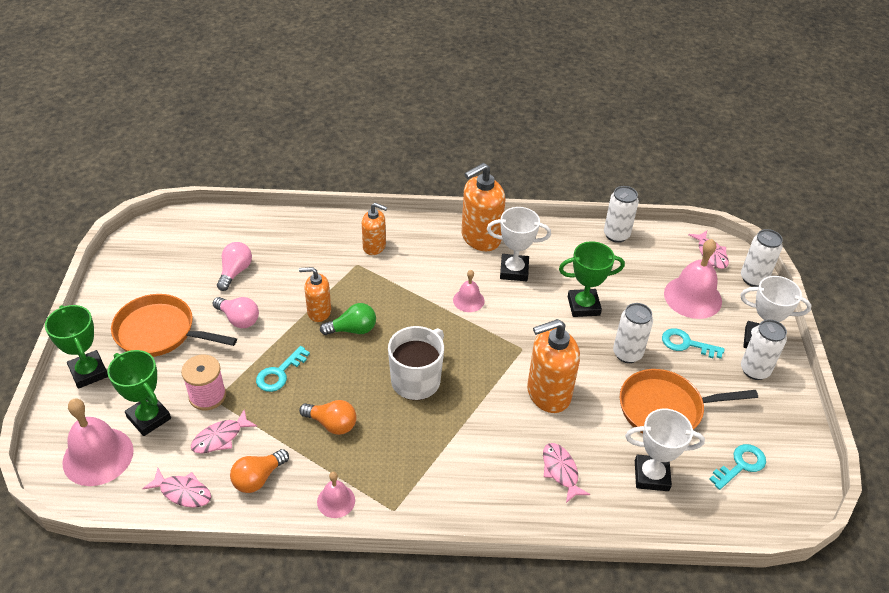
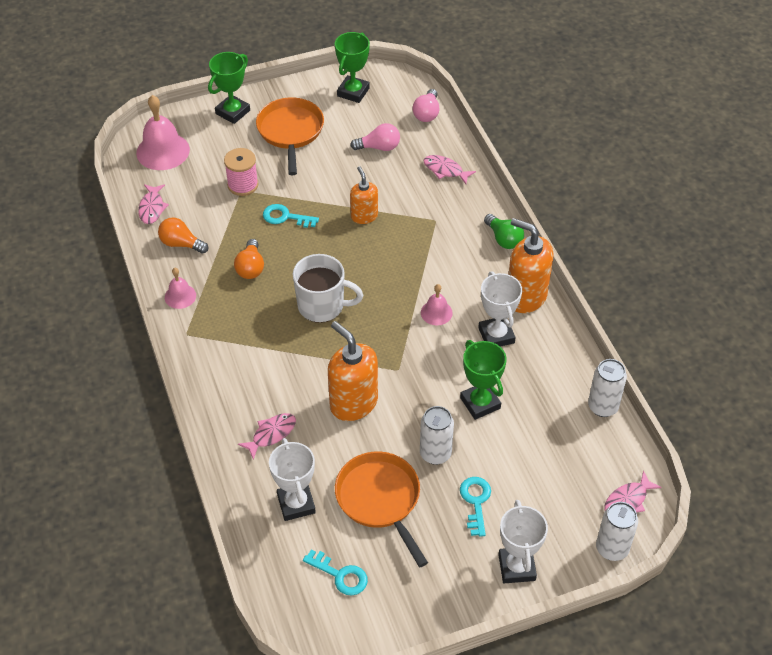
camera: 70 degrees right, 5 degrees up
green trophy [107,350,171,436] -> green trophy moved to [335,32,370,103]
pink fish [191,410,257,454] -> pink fish moved to [423,155,476,184]
pink light bulb [213,297,259,328] -> pink light bulb moved to [412,89,439,122]
green light bulb [320,303,376,335] -> green light bulb moved to [484,214,524,249]
orange soap dispenser [362,203,387,255] -> none
pink bell [664,239,722,319] -> none
white can [741,319,787,380] -> none

